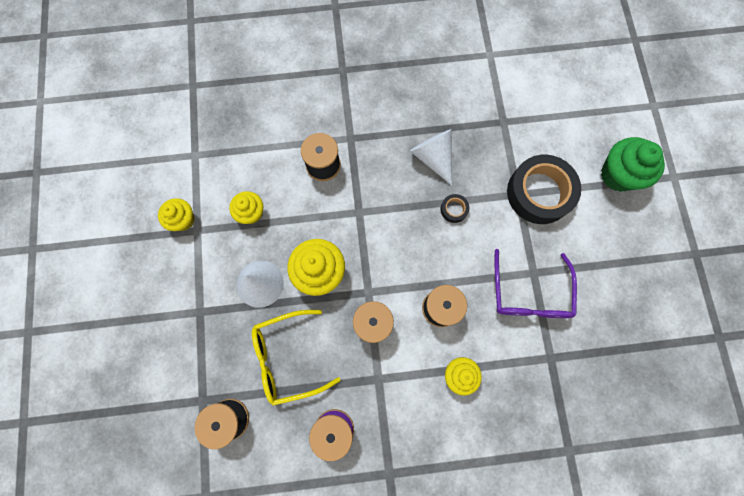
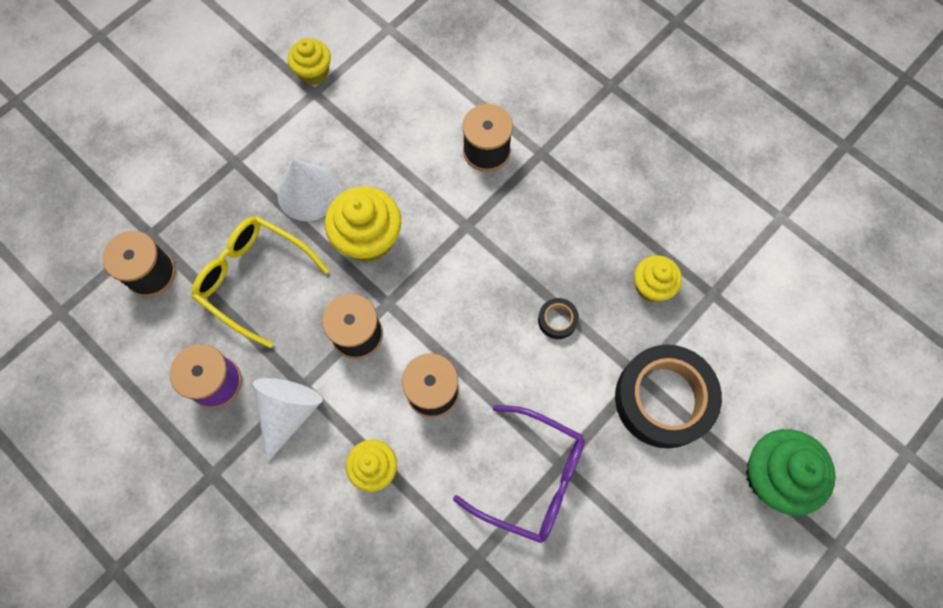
camera: 50 degrees right, 5 degrees down
yellow cupcake [229,191,263,224] -> yellow cupcake moved to [634,255,682,302]
white cone [410,129,452,186] -> white cone moved to [253,378,323,463]
purple glasses [494,249,577,318] -> purple glasses turned 120 degrees counterclockwise [453,405,585,543]

